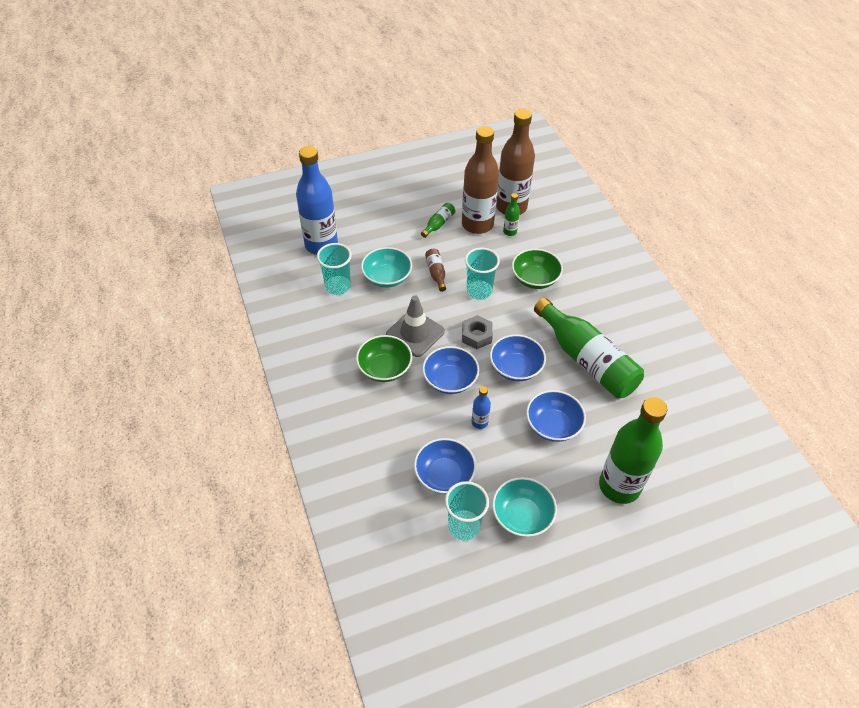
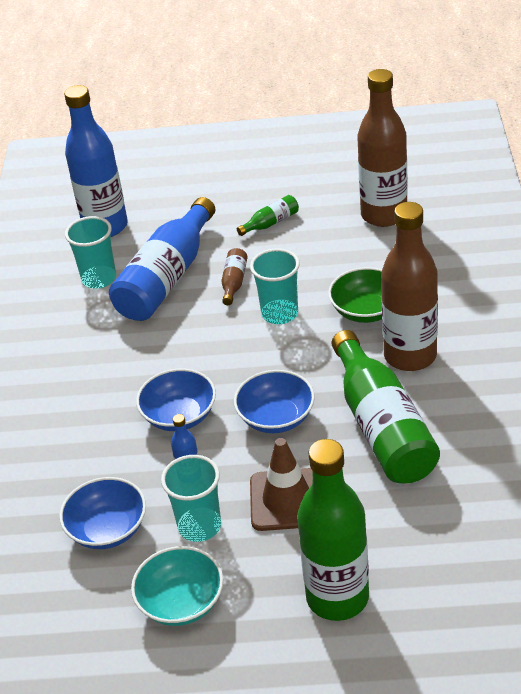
camera: 25 degrees right, 10 degrees down
green bowl [356,335,412,382] -> none
turquoise bowl [361,247,412,288] -> blue bottle [109,197,215,321]
grey traffic cone [386,295,445,357] -> none
turquoise cup [445,481,489,541] -> turquoise cup moved to [161,455,221,542]
brown bottle [462,126,499,234] -> brown bottle moved to [381,202,438,371]
grey nut [462,315,493,349] -> none
green bottle [503,193,520,236] -> none
blue bowl [526,390,586,442] -> brown traffic cone [250,438,313,531]

